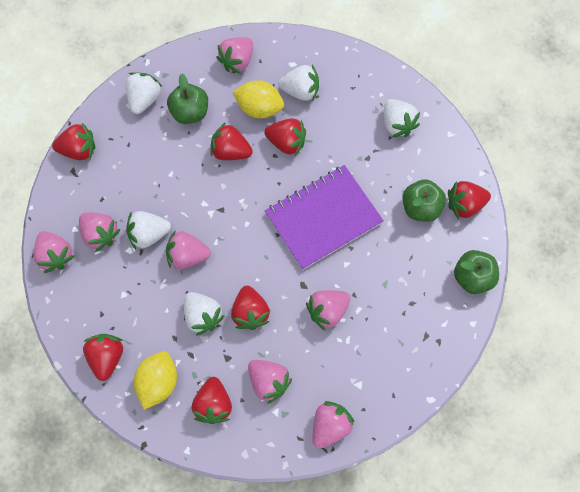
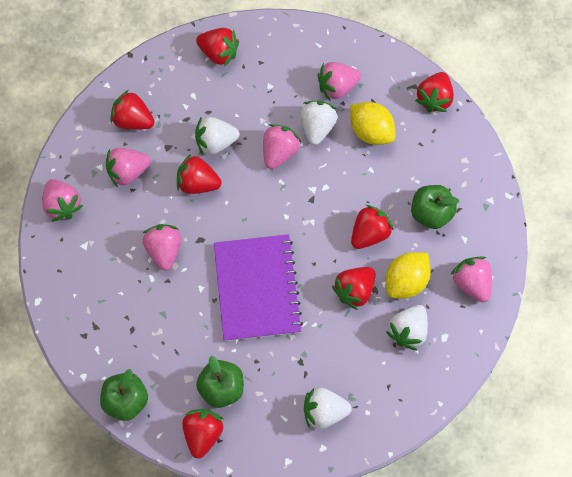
camera: 115 degrees right, 0 degrees up
pink strawberry [34,231,74,273] -> none
white strawberry [126,72,162,114] -> none
yellow lemon [134,351,177,410] -> yellow lemon moved to [350,102,395,145]

